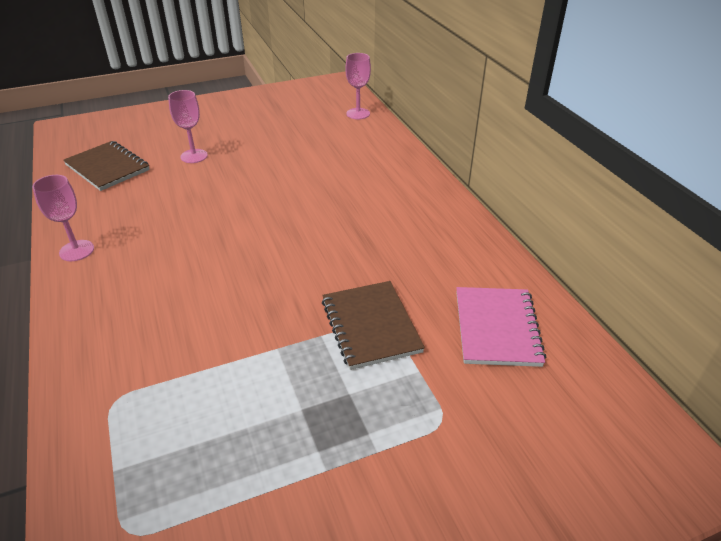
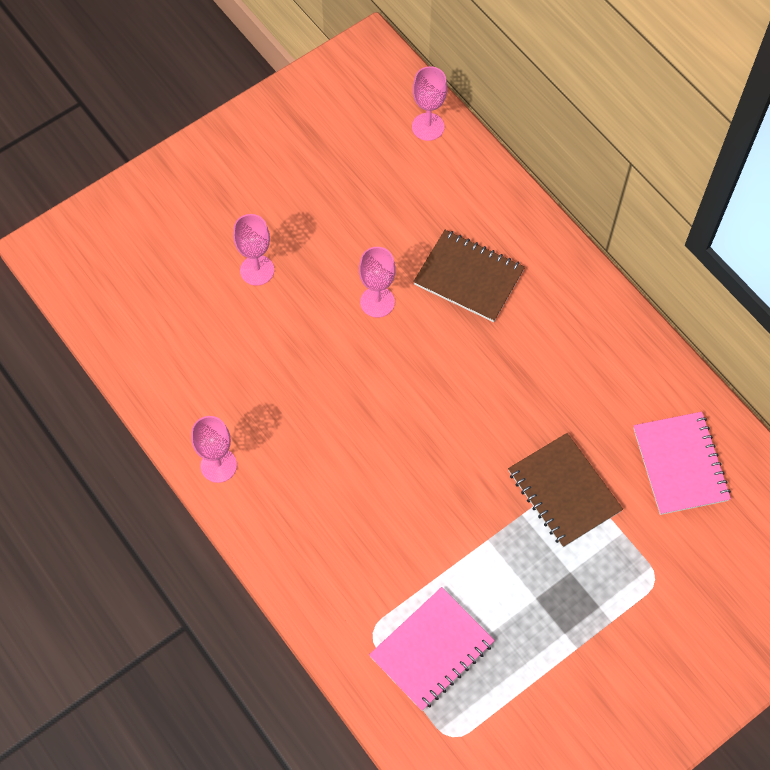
camera: 15 degrees left, 25 degrees up
brown notebook [63,141,150,191] -> brown notebook moved to [413,230,525,322]
none -> pink goblet [359,247,396,318]
none -> pink notebook [369,587,495,711]

